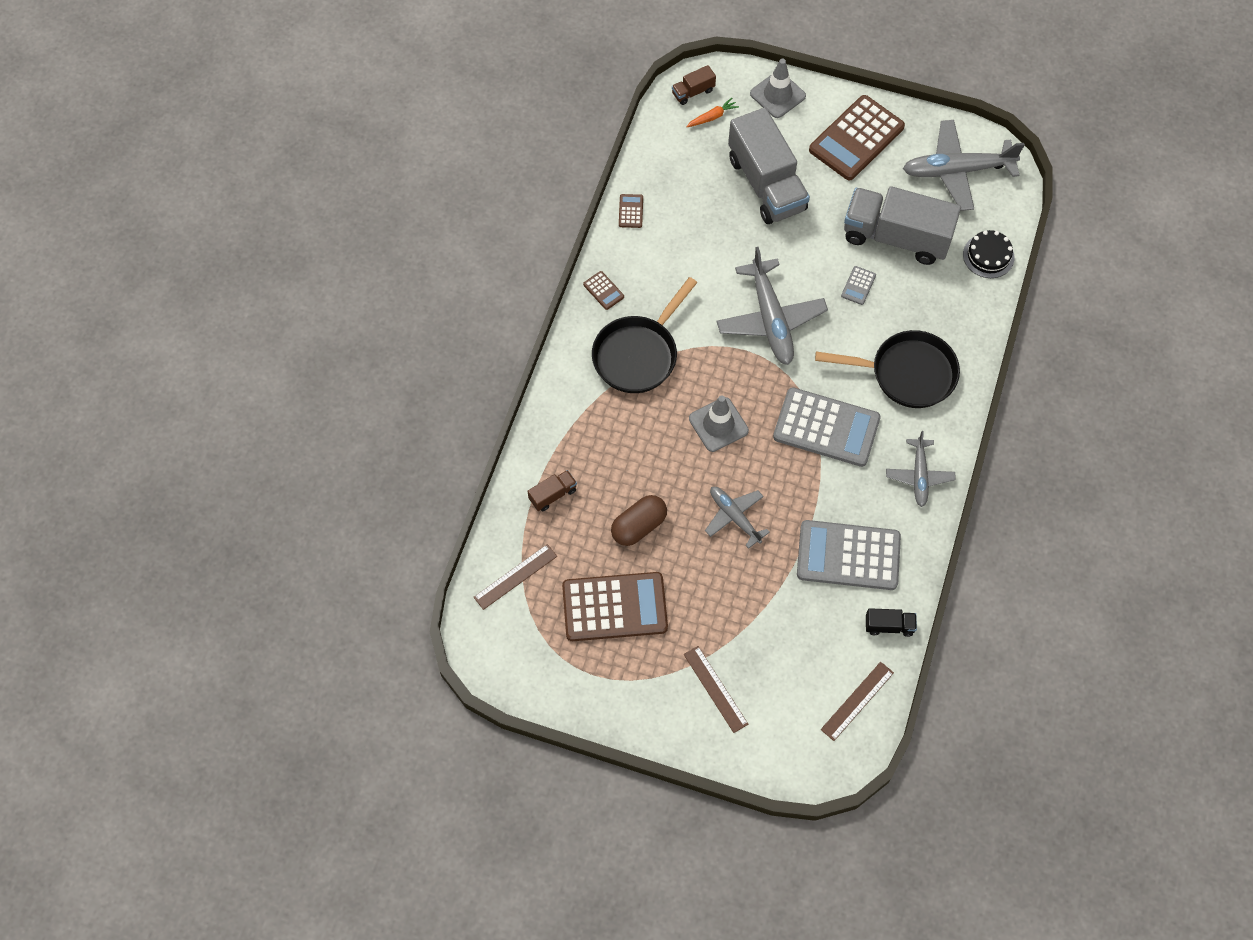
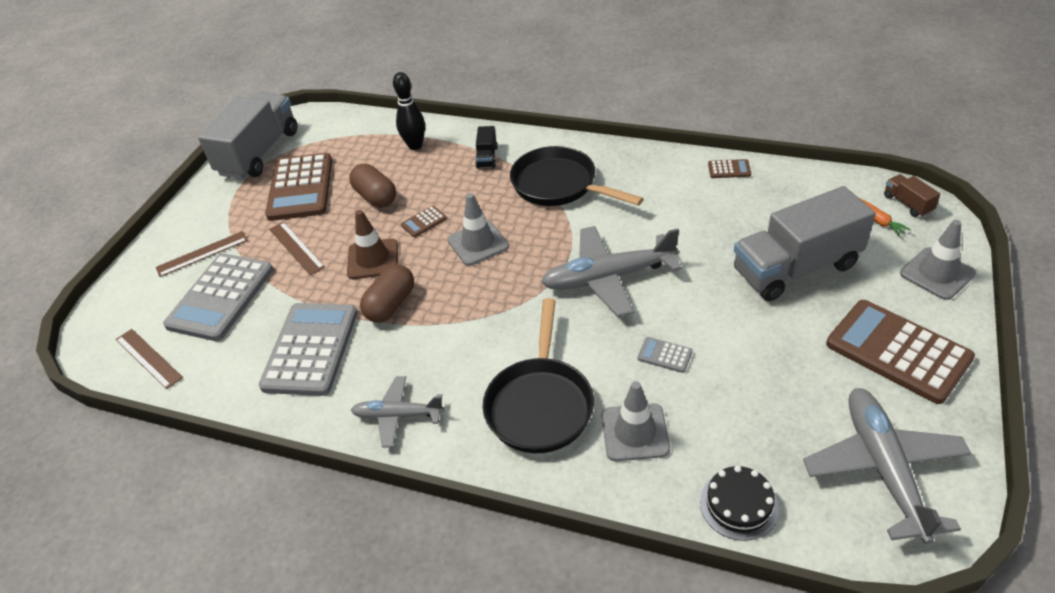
camera: 95 degrees right, 20 degrees down
brown ruler [474,544,557,610] -> brown ruler moved to [269,222,325,275]
brown truck [528,470,577,511] -> black bowling pin [393,72,425,150]
brown calculator [583,271,624,310] -> brown calculator moved to [401,206,447,237]
grey plane [705,487,770,549] -> brown traffic cone [347,210,398,279]
grey calculator [773,387,881,467] -> grey calculator moved to [163,254,273,341]
grey truck [844,186,961,265] -> grey truck moved to [198,92,297,179]
black truck [866,608,917,637] -> black truck moved to [475,126,498,169]
none -> brown capsule [360,264,414,322]
none -> grey traffic cone [602,381,670,461]

